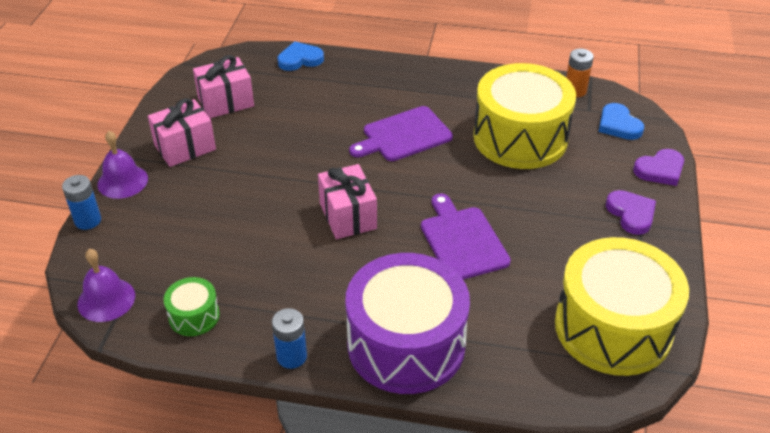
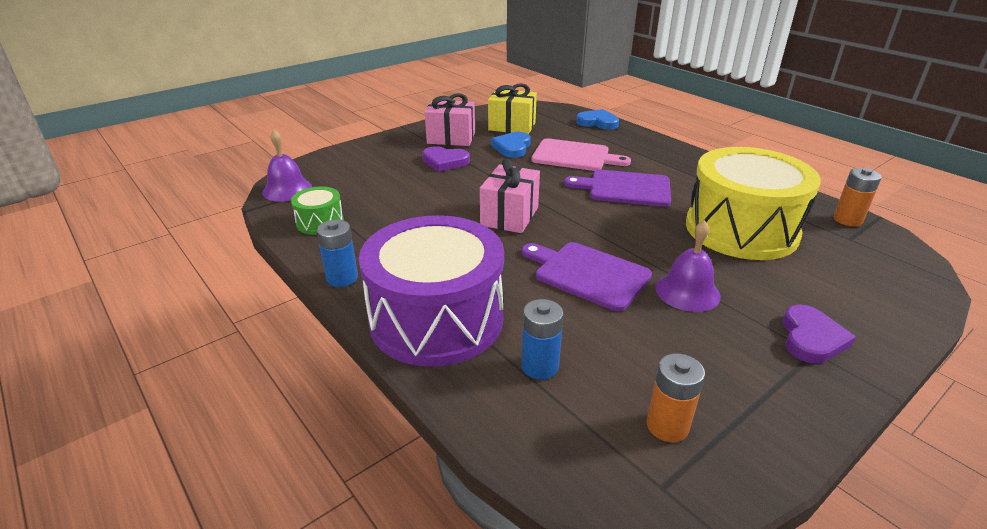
camera: 40 degrees right, 10 degrees down
blue battery [62,175,101,230] -> blue battery moved to [521,299,564,380]
purple bell [97,131,148,199] -> purple bell moved to [655,220,721,312]
pink gift [193,55,254,118] -> yellow gift [488,83,537,134]
purple cutting board [421,194,511,279] -> purple cutting board turned 75 degrees counterclockwise [522,242,652,311]
yellow drum [555,237,689,376] -> orange battery [646,353,705,442]
blue heart [599,103,644,140] -> blue heart moved to [491,132,531,158]
purple heart [633,149,684,186] -> purple heart moved to [422,146,470,172]
none -> pink cutting board [531,138,631,171]

